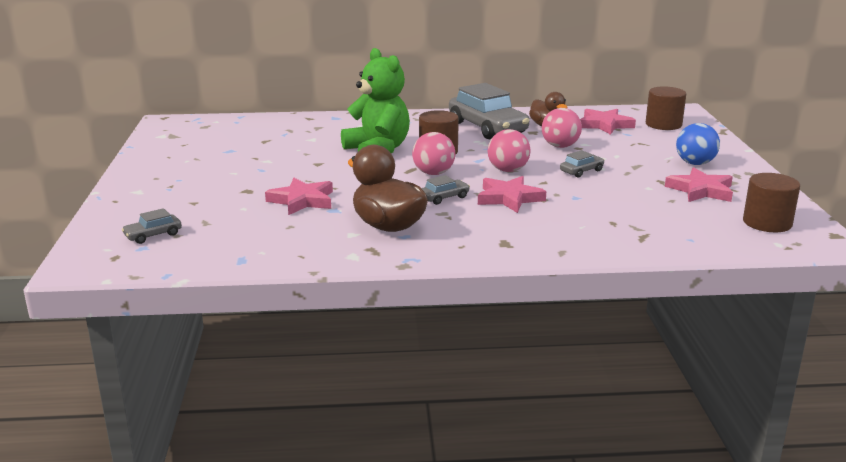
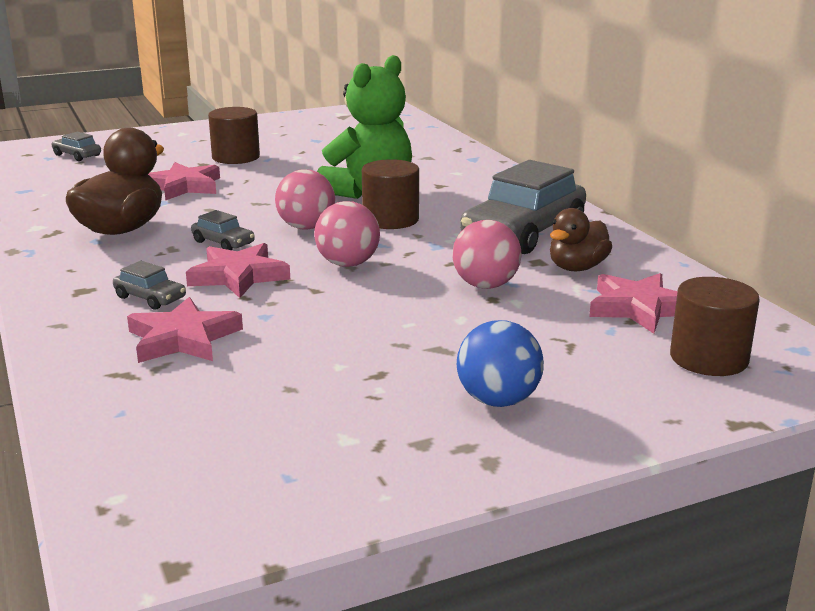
camera: 70 degrees right, 0 degrees up
grey car [560,150,604,177] -> grey car moved to [113,261,186,310]
pink star [665,167,733,202] -> pink star moved to [127,297,243,363]
brown cylinder [743,173,800,232] -> brown cylinder moved to [208,107,260,164]

